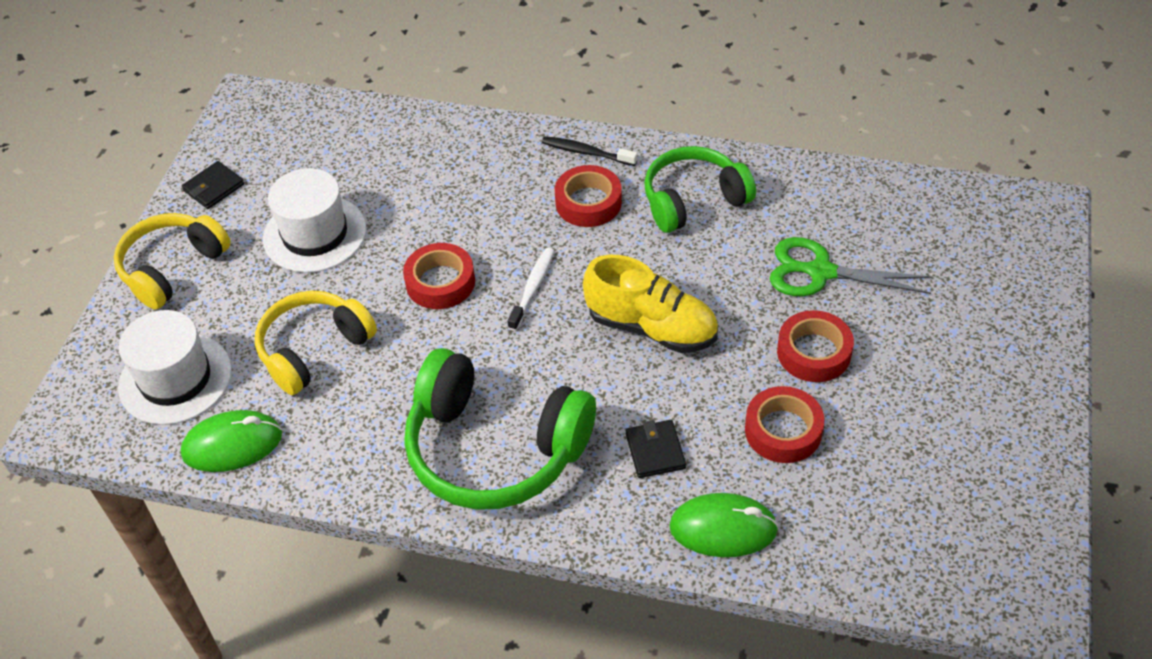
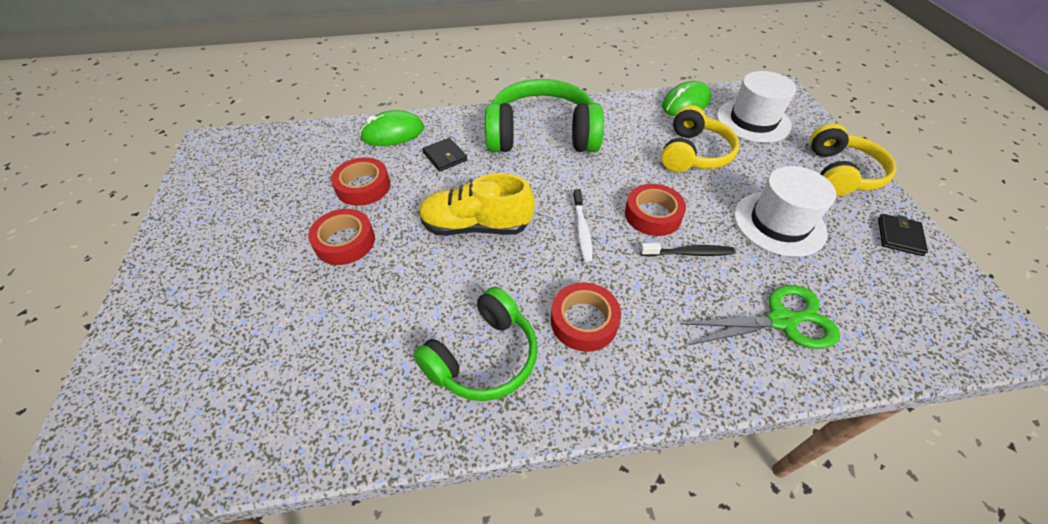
camera: 155 degrees right, 0 degrees up
black toothbrush [542,136,637,166] -> black toothbrush moved to [640,243,735,256]
green scissors [770,237,932,296] -> green scissors moved to [681,285,840,349]

